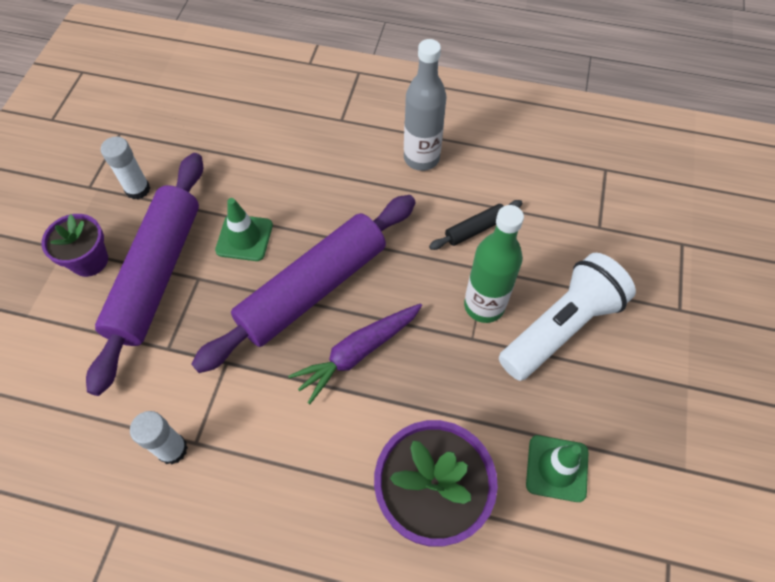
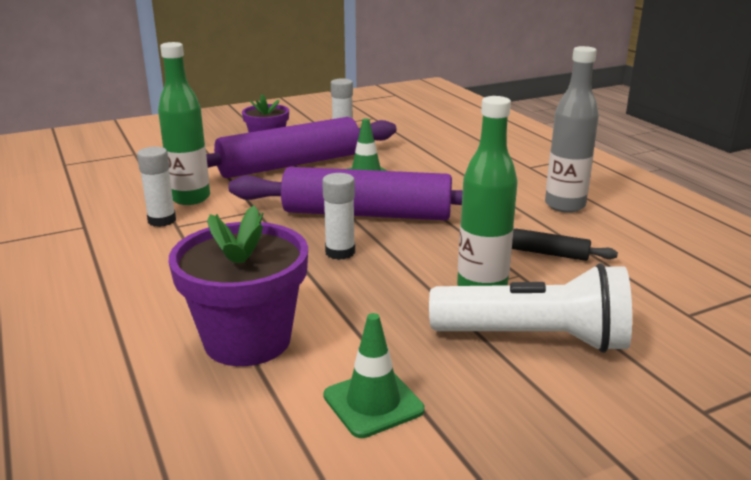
camera: 50 degrees right, 35 degrees down
purple carrot [288,303,422,404] -> white glue stick [322,173,355,260]
none -> green bottle [158,42,210,205]

